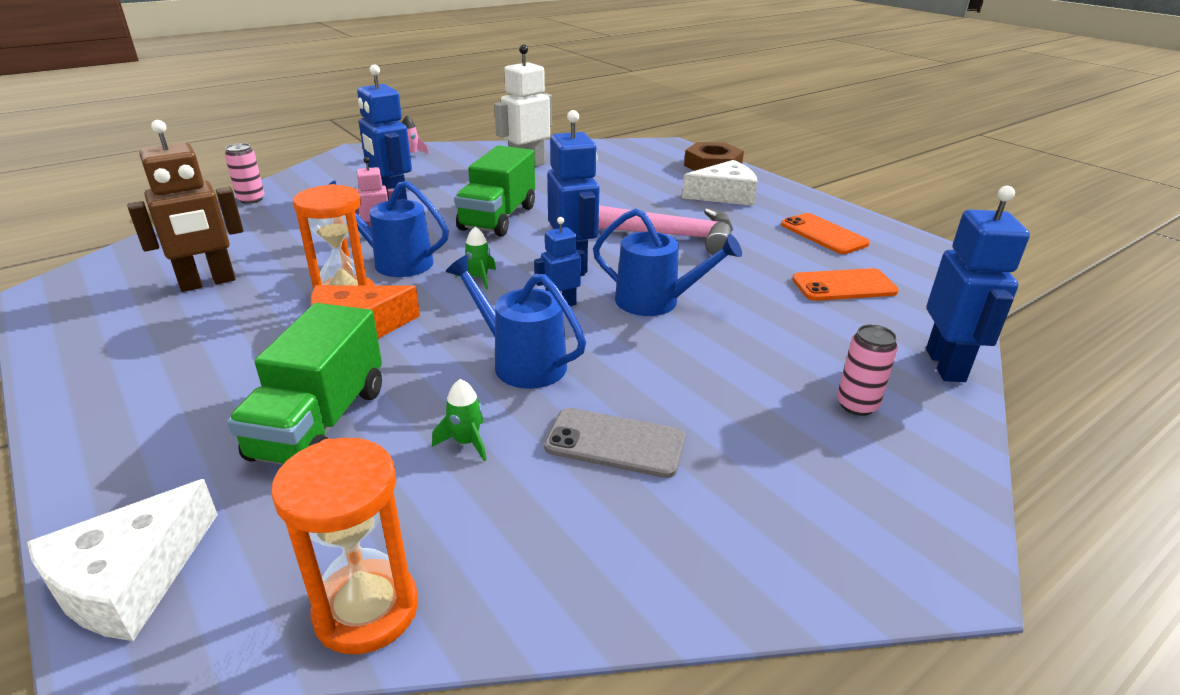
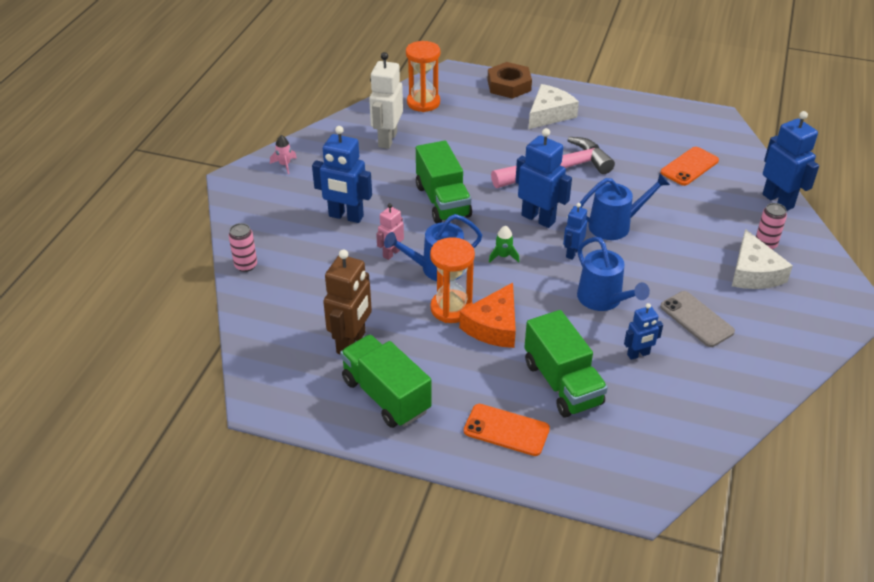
camera: 35 degrees left, 10 degrees up
white cheese [27,479,218,641] -> white cheese moved to [732,229,793,289]
orange hourglass [271,438,418,654] -> orange hourglass moved to [406,41,440,112]
green rocket [432,379,486,461] -> blue robot [624,303,663,360]
blue watering can [446,255,586,389] -> blue watering can turned 120 degrees counterclockwise [577,237,650,311]
grey phone [544,408,685,478] -> grey phone turned 75 degrees clockwise [660,291,735,347]
orange phone [781,213,870,254] -> orange phone moved to [464,404,550,456]
none -> green truck [340,335,432,428]

